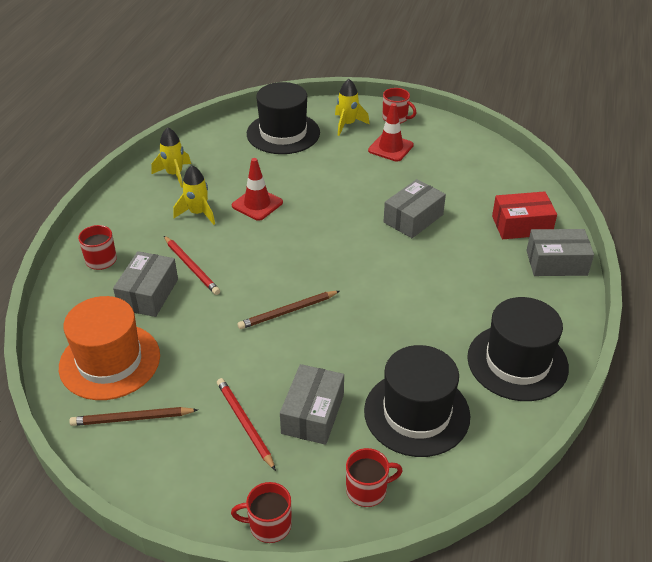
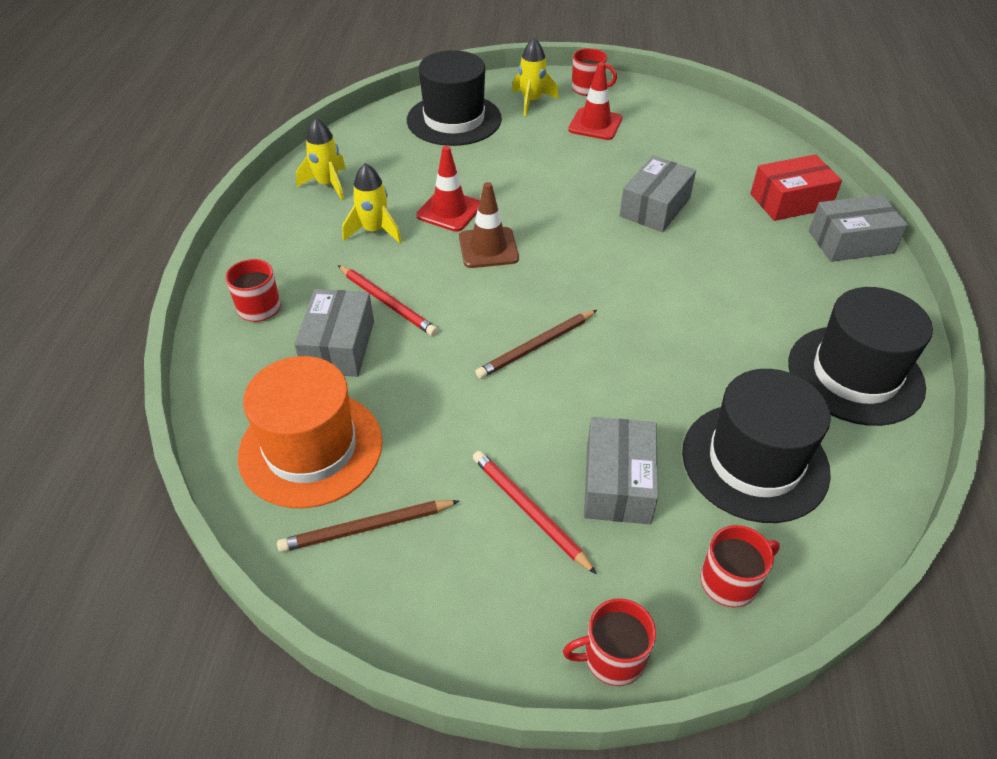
camera: 10 degrees left, 5 degrees up
none -> brown traffic cone [459,182,519,268]

